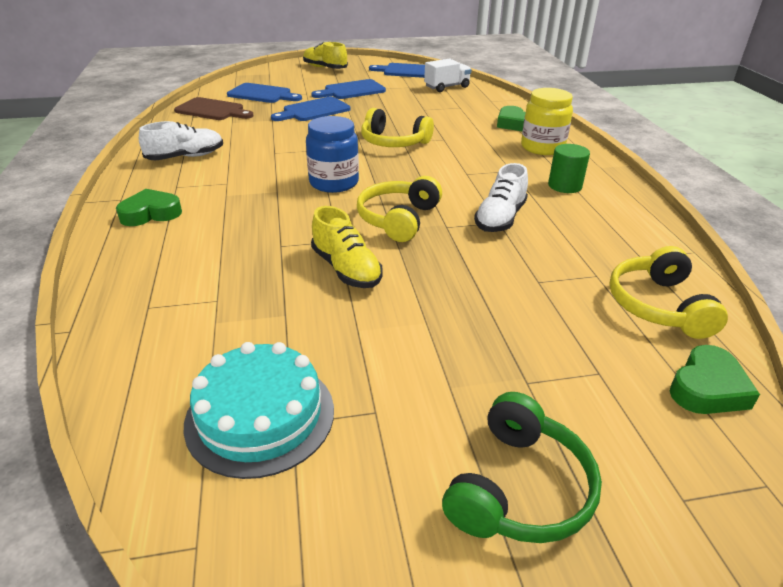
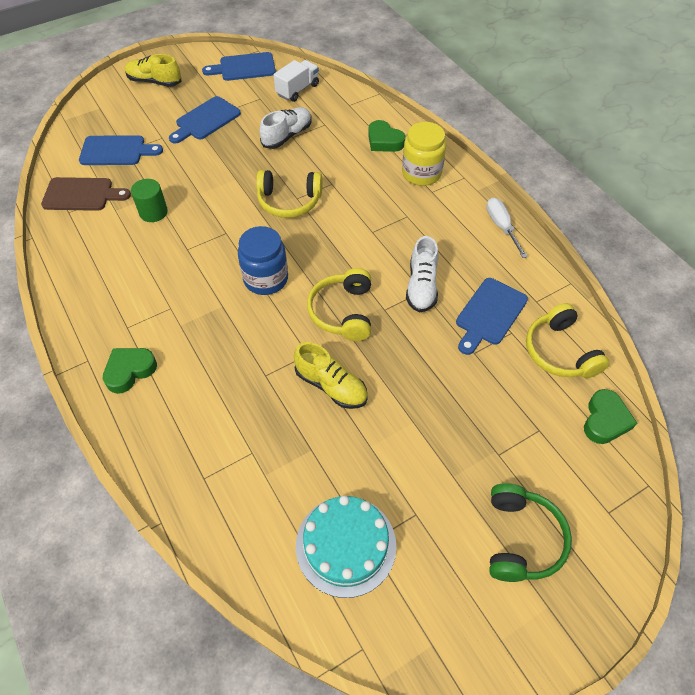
camera: 20 degrees left, 20 degrees up
white shoe [139,121,223,160] -> white shoe moved to [259,107,312,149]
blue cutting board [271,97,351,121] -> blue cutting board moved to [456,278,528,355]
green cylinder [548,144,590,193] -> green cylinder moved to [131,179,168,222]
none -> white screwdriver [486,198,528,258]

